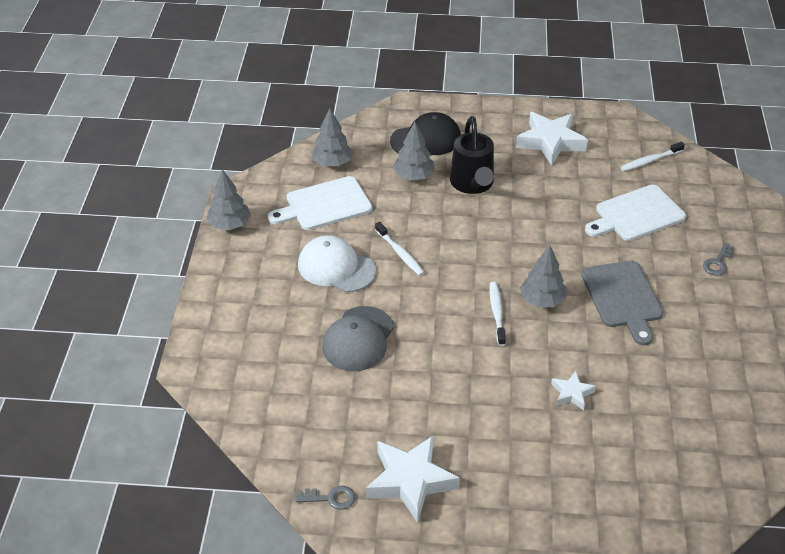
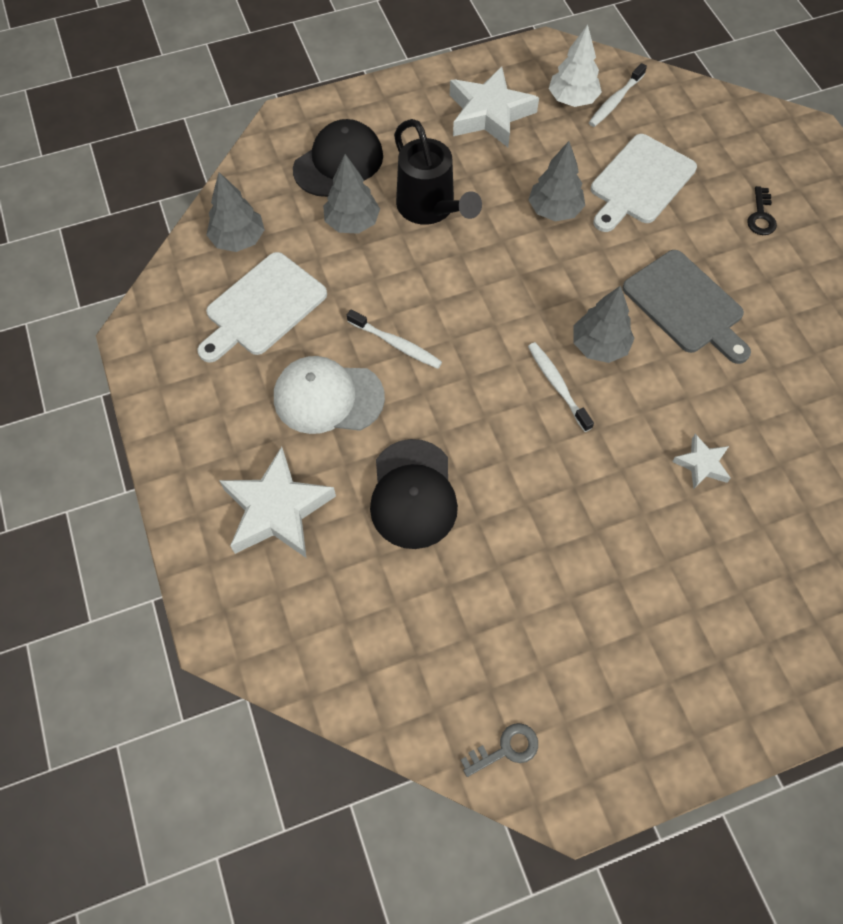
camera: 25 degrees left, 20 degrees up
grey tree [206,169,251,230] -> grey tree moved to [528,141,585,221]
grey cap [322,306,394,371] -> black cap [370,439,458,549]
white star [366,435,460,523] -> white star moved to [219,447,336,558]
grey key [703,243,734,275] -> black key [747,186,777,235]
none -> white tree [549,25,602,107]

